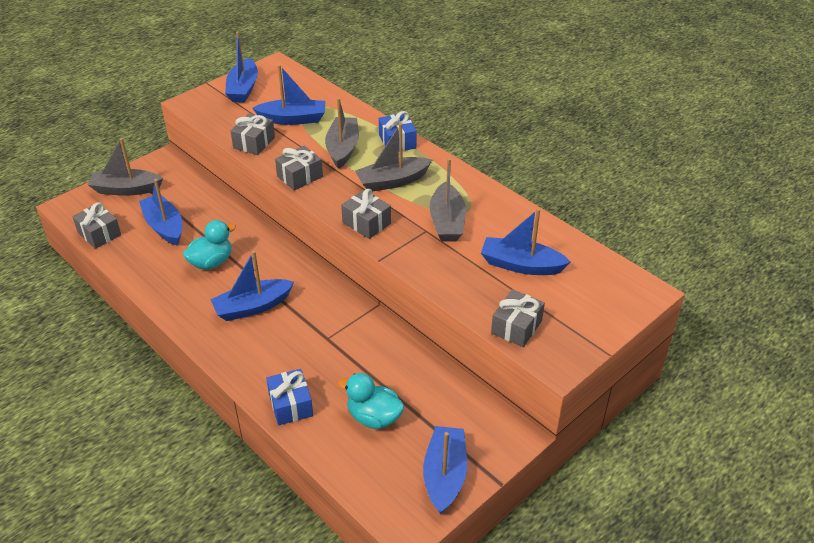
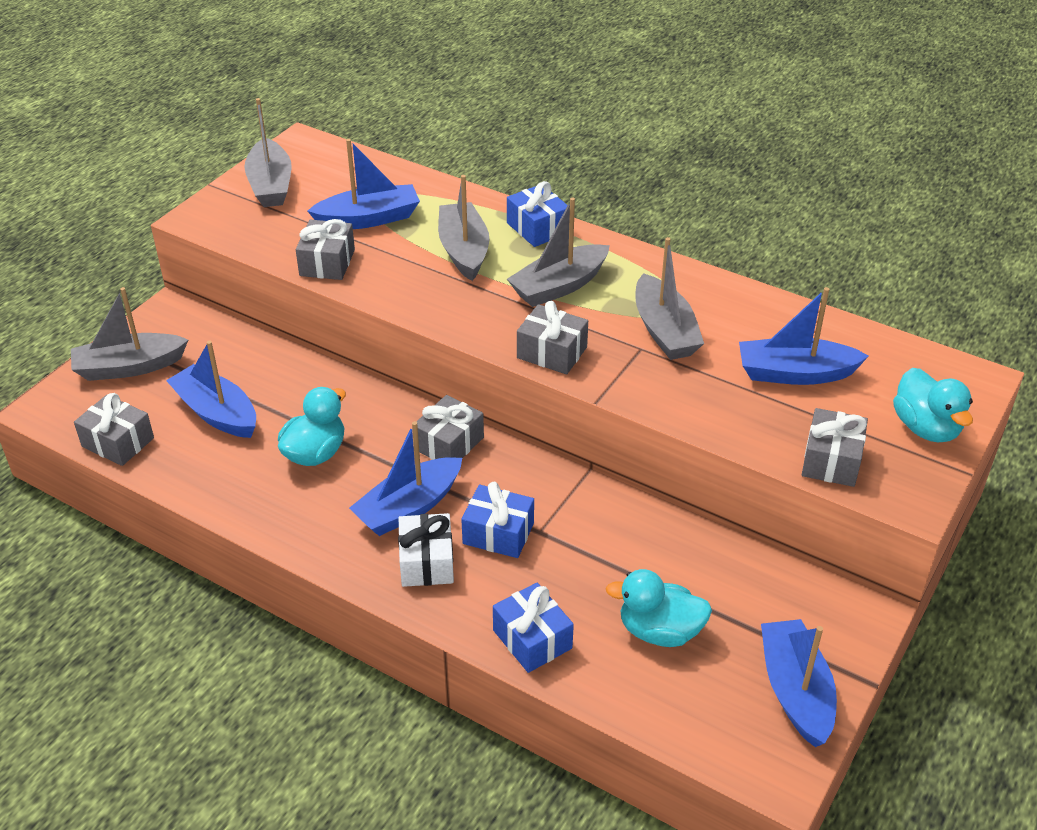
camera: 15 degrees left, 0 degrees up
blue boat [225,31,258,103] -> grey boat [244,98,292,207]
grey gift [275,146,323,190] -> grey gift moved to [416,395,484,460]
none -> white gift [398,513,454,587]
none -> blue gift [461,482,534,558]
none -> turquoise duck [893,368,973,442]

